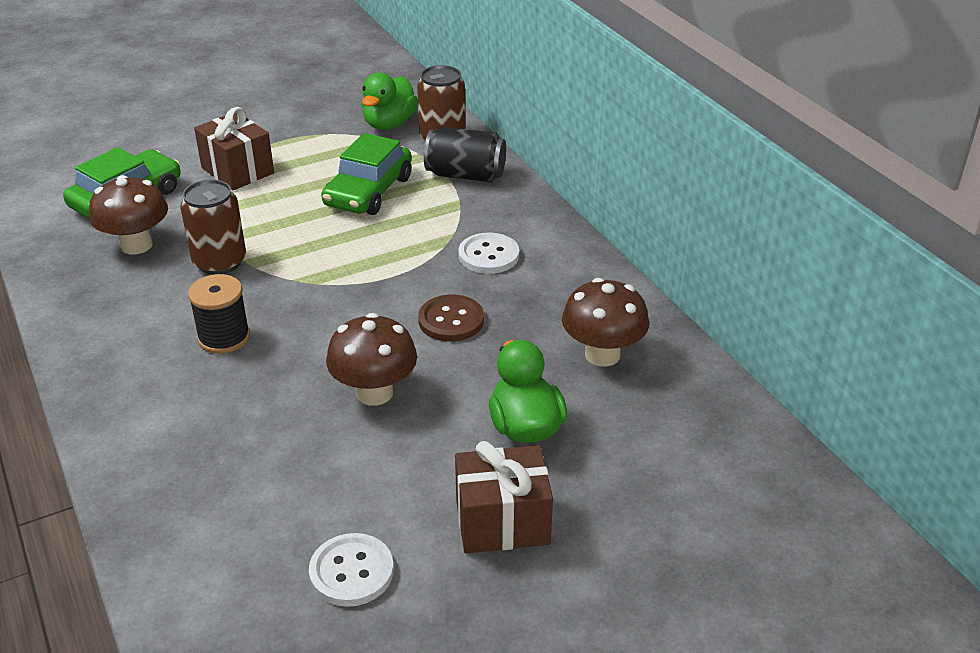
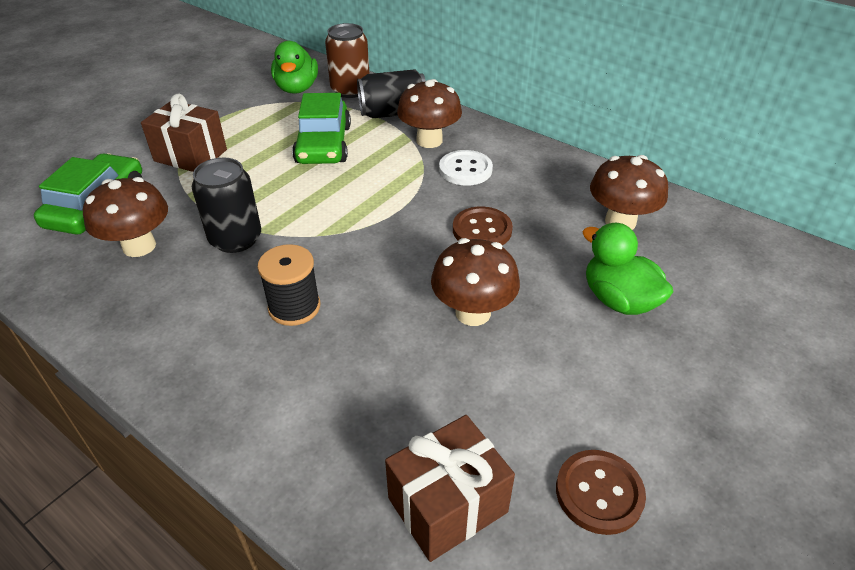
camera: 25 degrees left, 5 degrees up
brown can [180,179,246,275] -> black can [192,158,261,253]
white button [309,533,394,607] -> brown button [556,450,646,535]
brown gift [455,441,553,554] -> brown gift moved to [385,415,515,562]
none -> brown mushroom [397,79,462,148]

